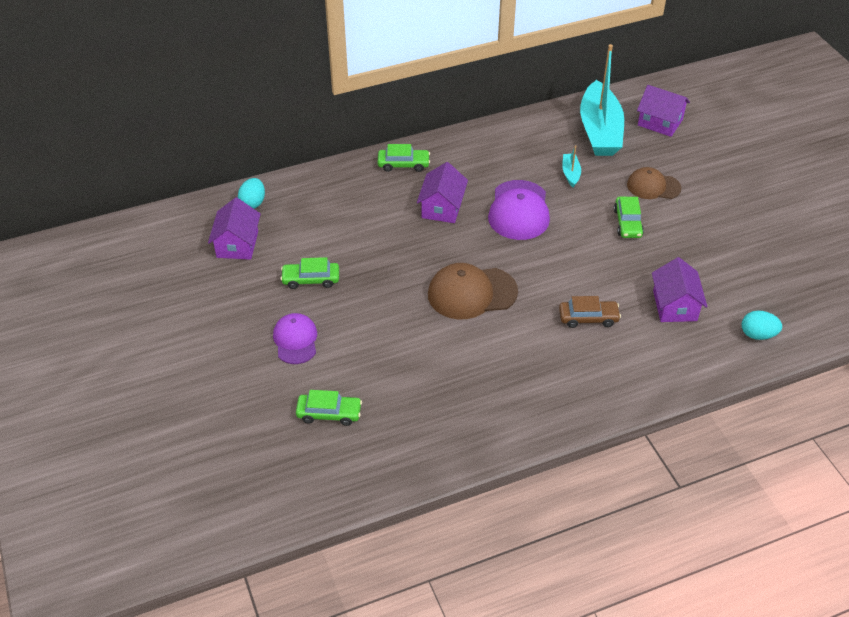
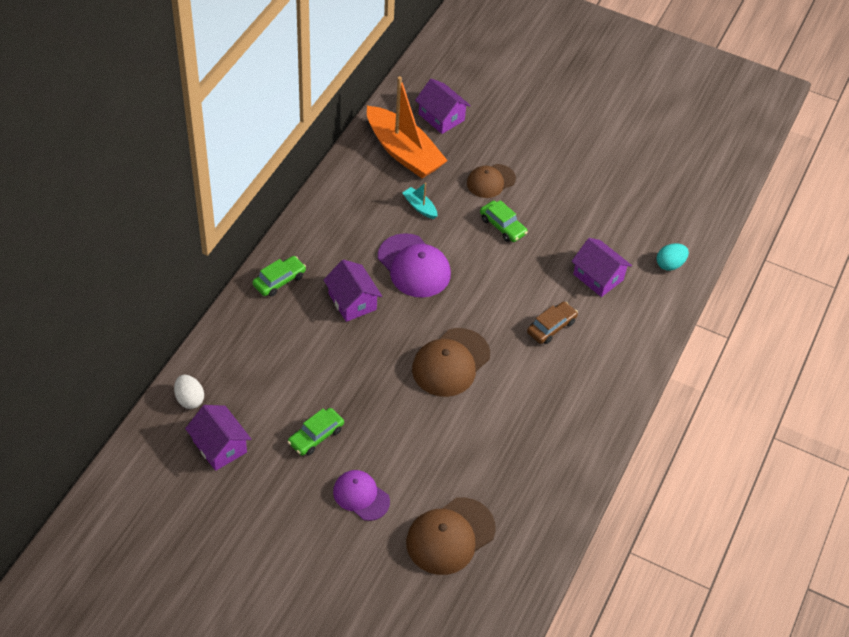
camera: 45 degrees left, 5 degrees up
turquoise egg [238,178,265,209] -> white egg [174,375,204,409]
green car [296,390,362,426] -> brown cap [406,497,496,575]
turquoise boat [580,44,624,156] -> orange boat [367,76,448,178]
purple house [637,85,690,137] -> purple house turned 60 degrees clockwise [415,78,471,134]

